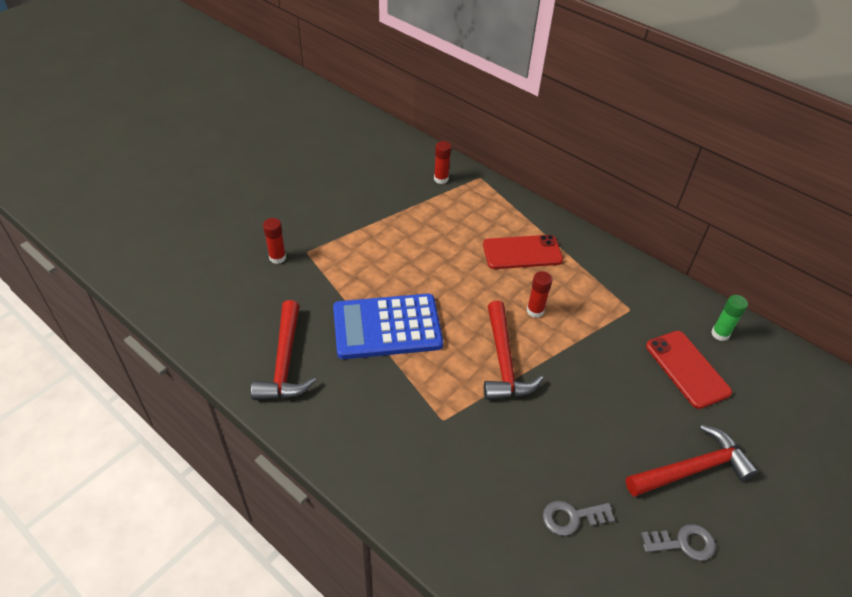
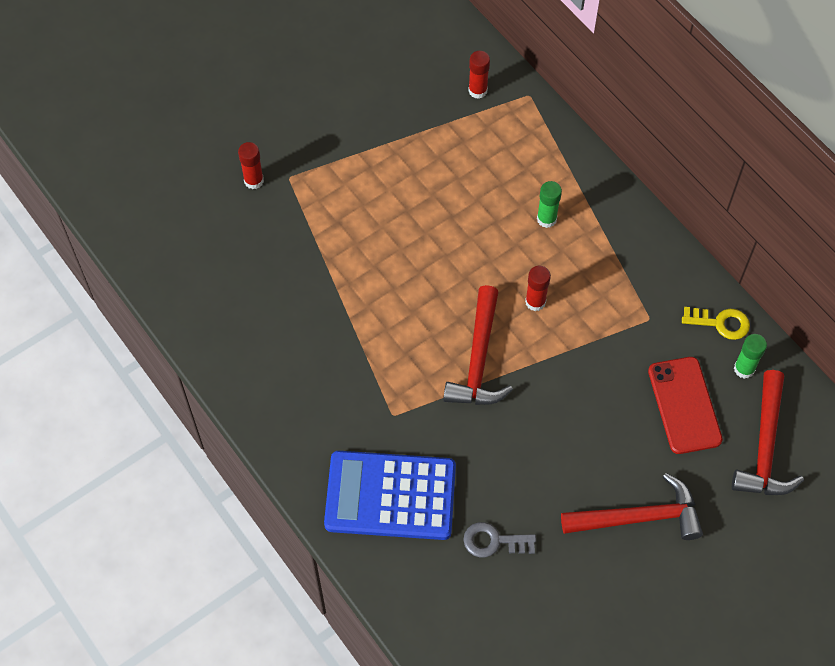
camera: 15 degrees right, 15 degrees up
red hammer [251,300,316,400] -> red hammer moved to [732,370,804,495]
blue calculator [333,294,443,359] -> blue calculator moved to [324,451,456,540]
red phone [483,235,563,269] -> green glue stick [537,181,562,228]
grey key [641,524,716,561] -> none
none -> yellow key [682,307,750,340]

